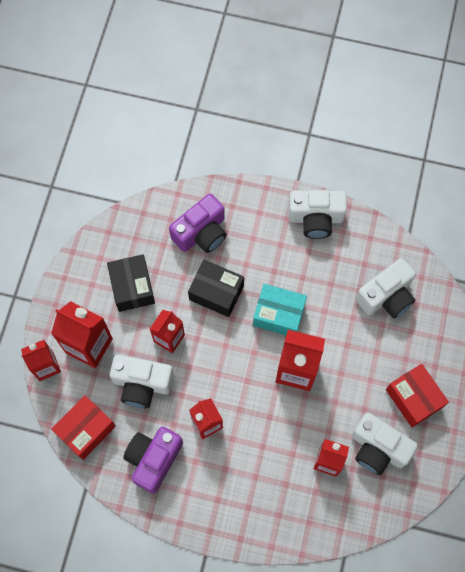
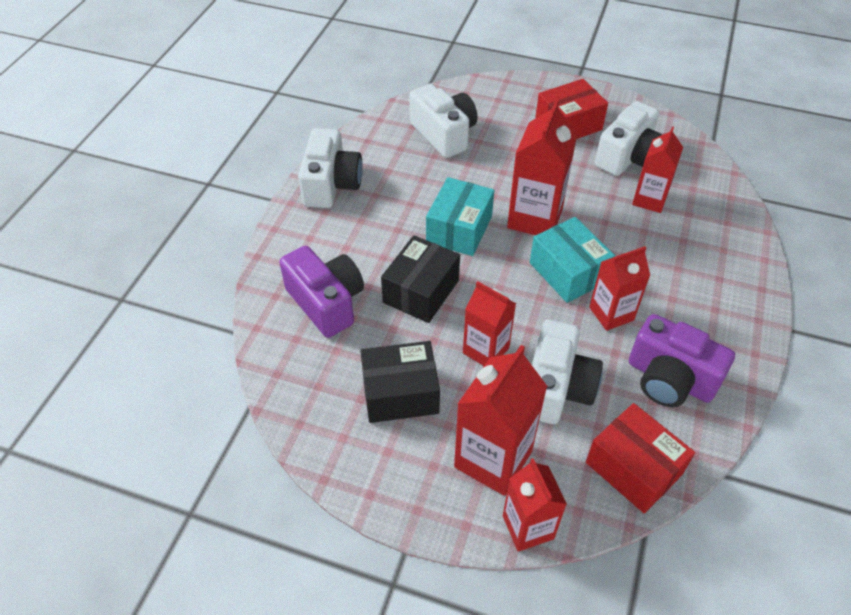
camera: 85 degrees left, 20 degrees down
none -> turquoise box [530,217,615,303]

